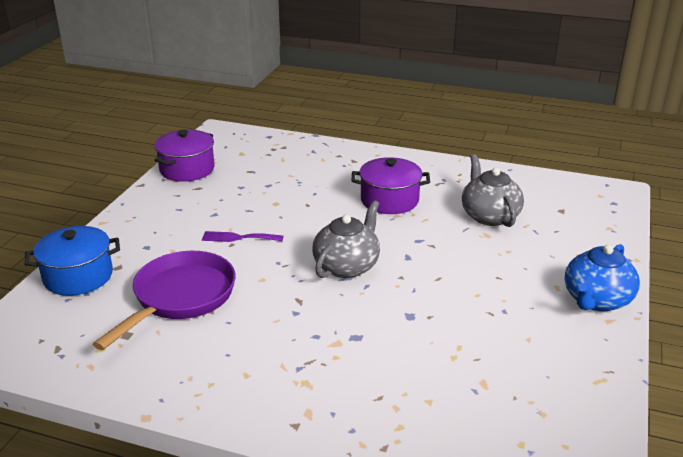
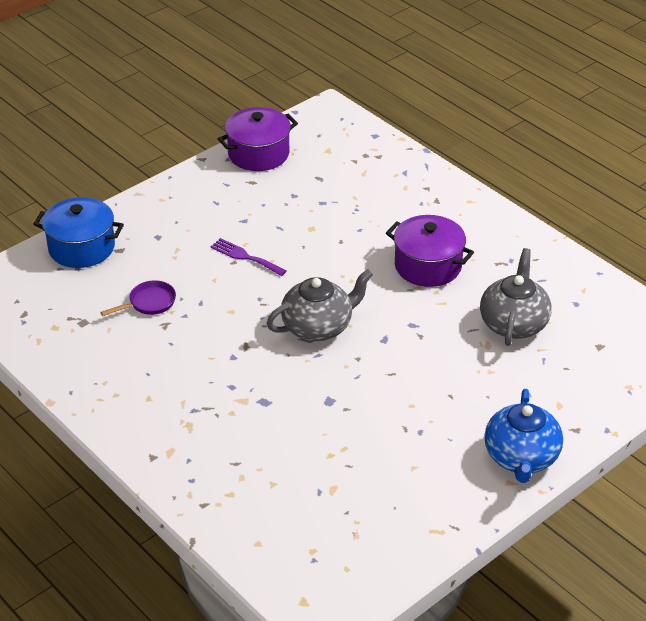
camera: 30 degrees right, 10 degrees up
purple pan [93,251,236,350] -> purple pan [100,280,176,316], size x0.46
blue teapot [565,244,640,312] -> blue teapot turned 60 degrees counterclockwise [484,389,563,483]

